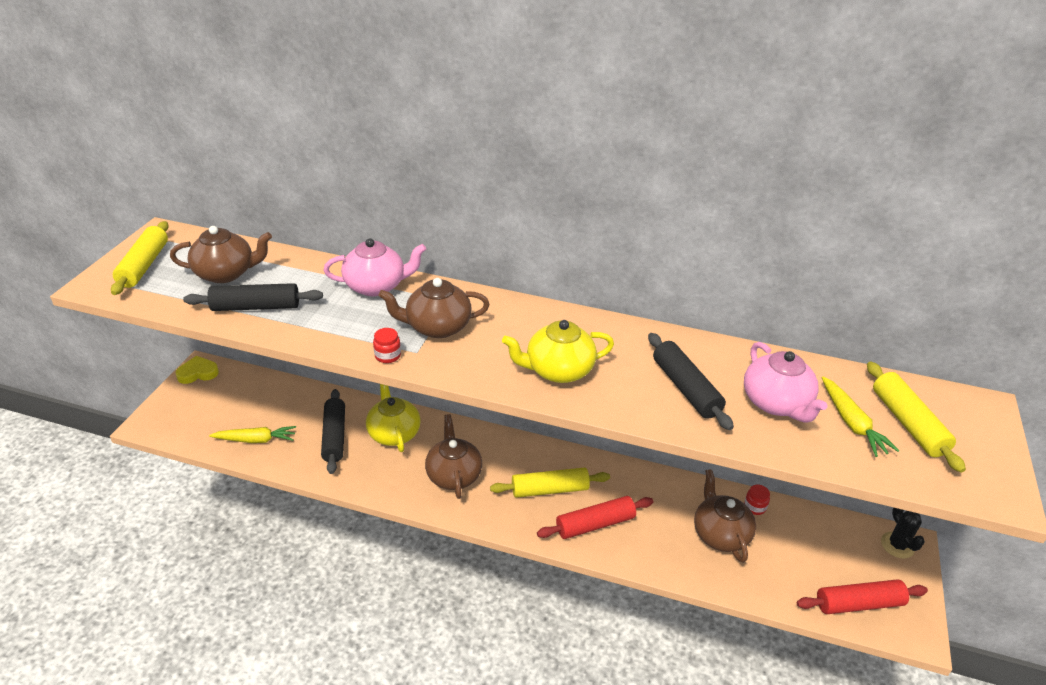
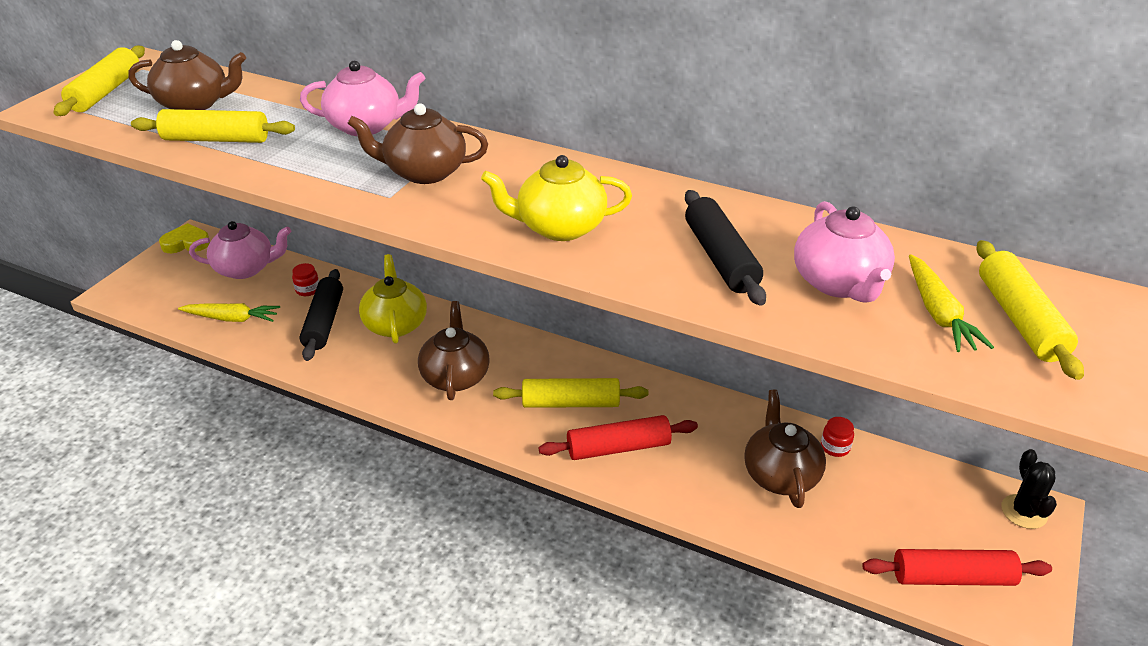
camera: 10 degrees right, 0 degrees up
black rolling pin [183,283,323,311] -> yellow rolling pin [131,109,295,143]
red jar [373,328,401,363] -> red jar moved to [292,263,319,296]
none -> pink teapot [189,221,291,279]

